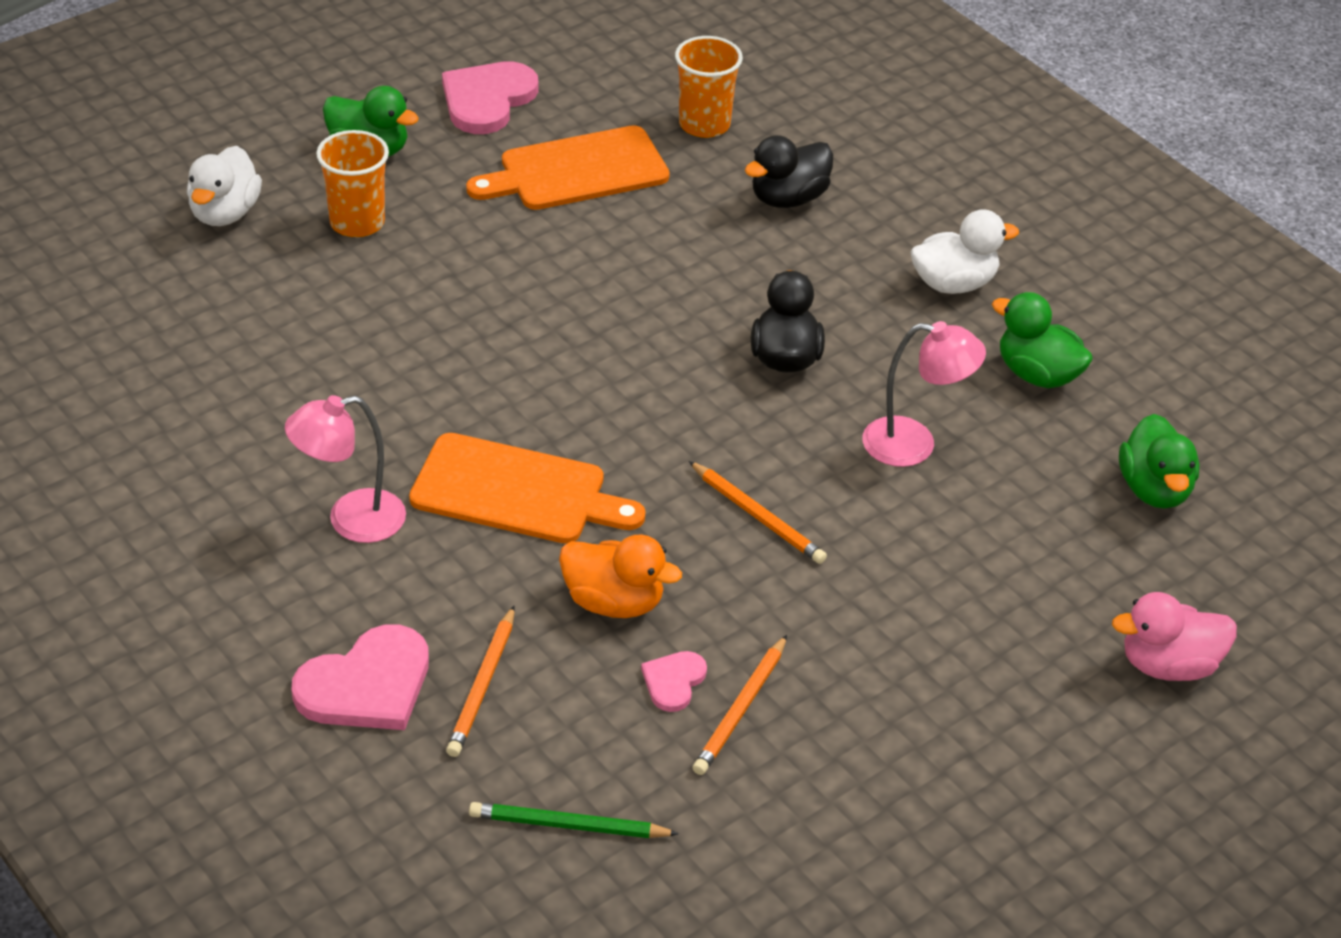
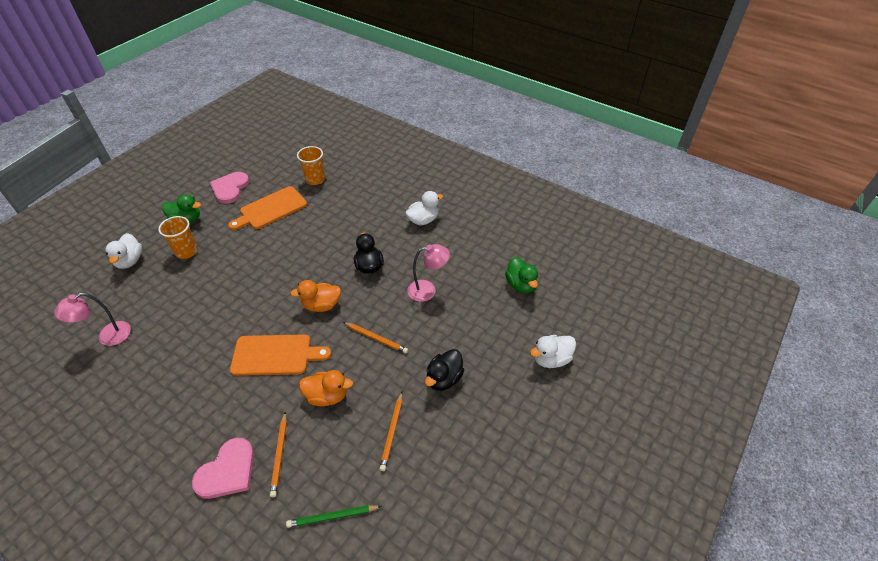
camera: 15 degrees left, 5 degrees up
pink lamp [285,395,406,543] -> pink lamp moved to [54,293,131,346]
pink heart [641,651,707,712] -> none
black duck [745,135,833,208] -> black duck moved to [425,349,465,391]
green duck [992,292,1093,388] -> none
pink duck [1112,592,1237,681] -> white duck [530,335,576,368]
none -> orange duck [290,280,341,312]

